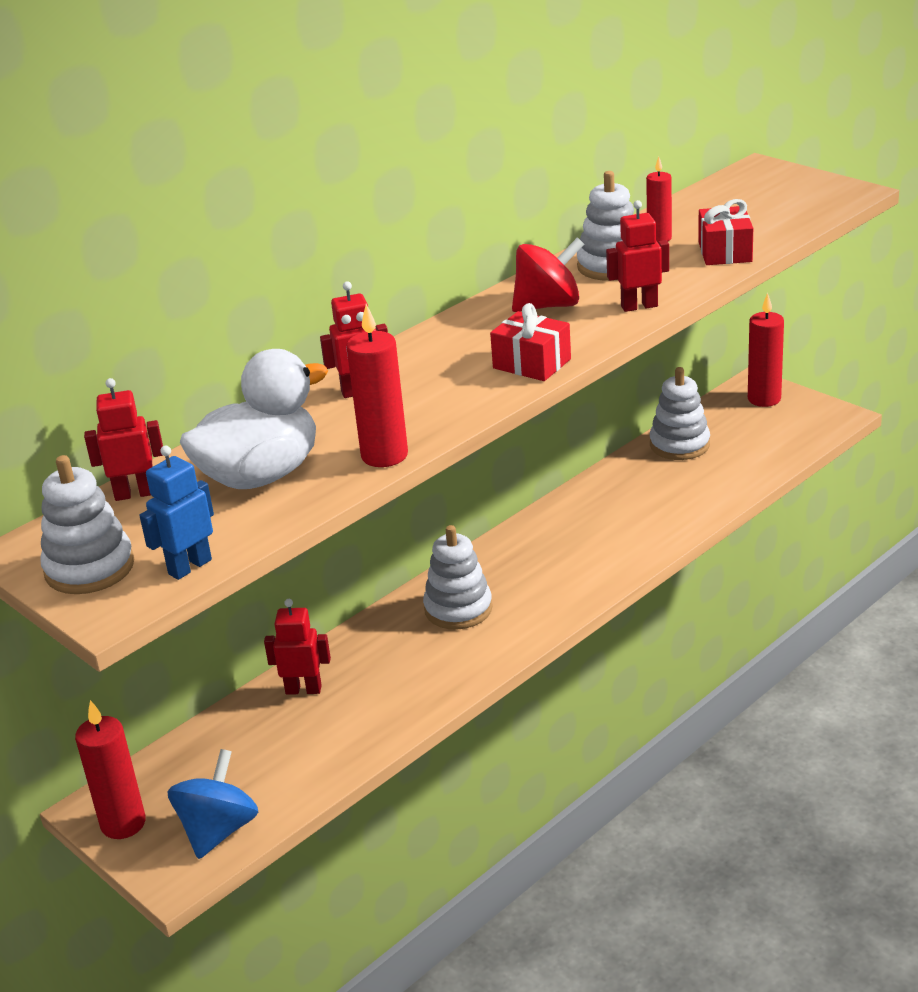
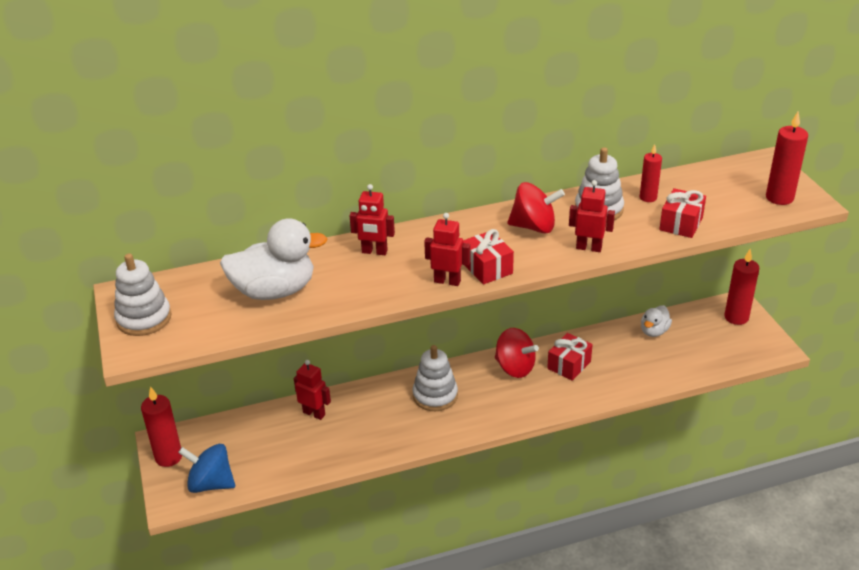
camera: 25 degrees right, 5 degrees up
red robot [84,378,163,501] -> red robot moved to [424,213,470,286]
blue robot [139,446,214,580] -> none
blue spinning top [167,749,258,859] -> blue spinning top turned 120 degrees counterclockwise [178,444,235,493]
red candle [346,304,408,467] -> red candle moved to [766,111,808,205]
white stacking toy [650,367,710,460] -> white duck [641,305,672,337]
none -> red spinning top [495,328,539,378]
none -> red gift [547,333,593,381]

